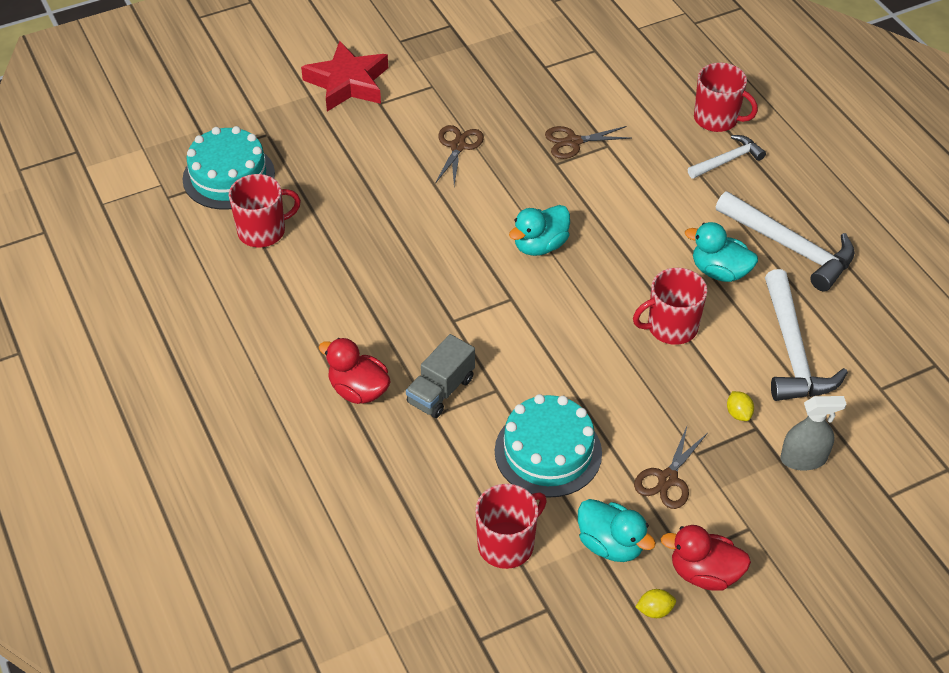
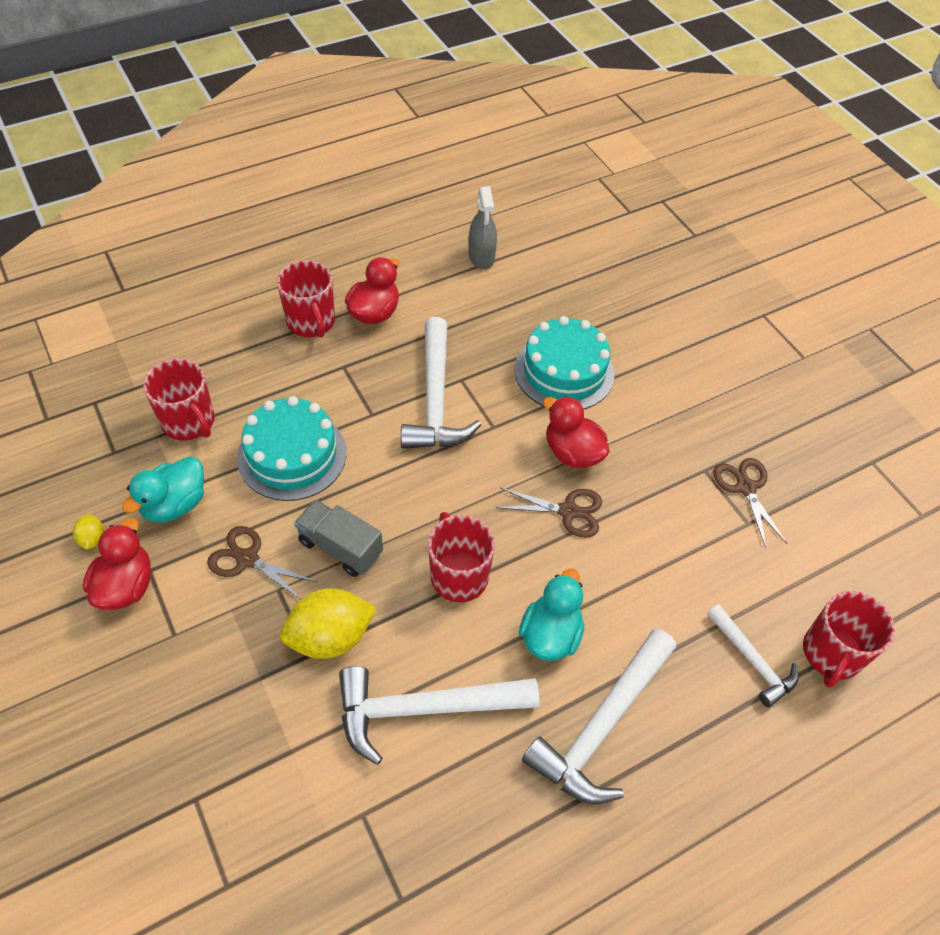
camera: 85 degrees right, 5 degrees up
turquoise cake [182,126,275,210] -> turquoise cake moved to [515,316,614,409]
red mug [229,174,301,247] -> red mug moved to [277,260,335,338]
red star [301,41,388,111] -> none
grey truck [406,334,475,418] -> grey truck moved to [294,499,383,577]
brown scissors [435,125,484,186] -> brown scissors moved to [496,488,602,538]
turquoise duck [509,205,570,256] -> red duck [543,396,610,468]
yellow lemon [727,391,754,421] -> yellow lemon [280,588,376,659], size x2.20
grey spray bottle [780,396,846,471] -> grey spray bottle moved to [469,186,497,269]
none -> white hammer [401,317,481,449]

